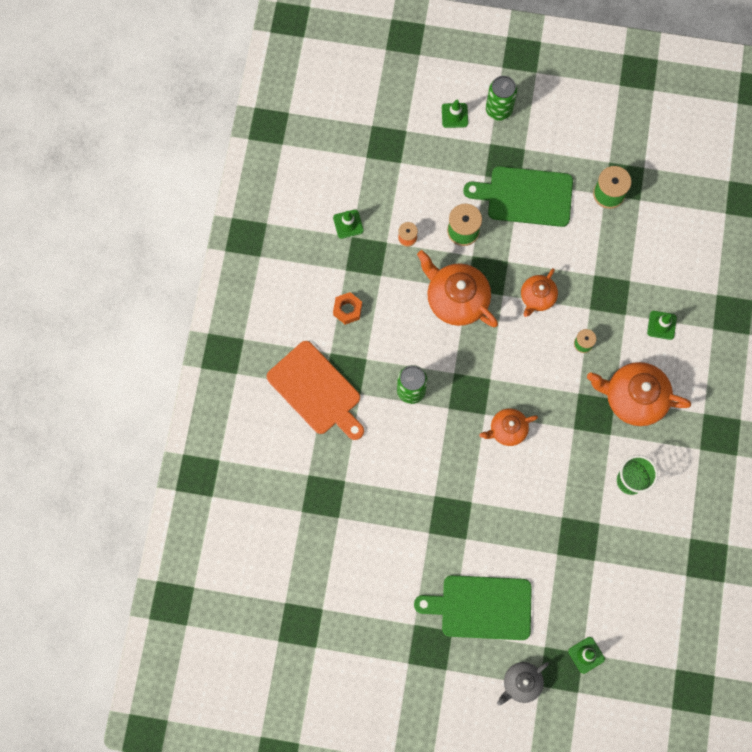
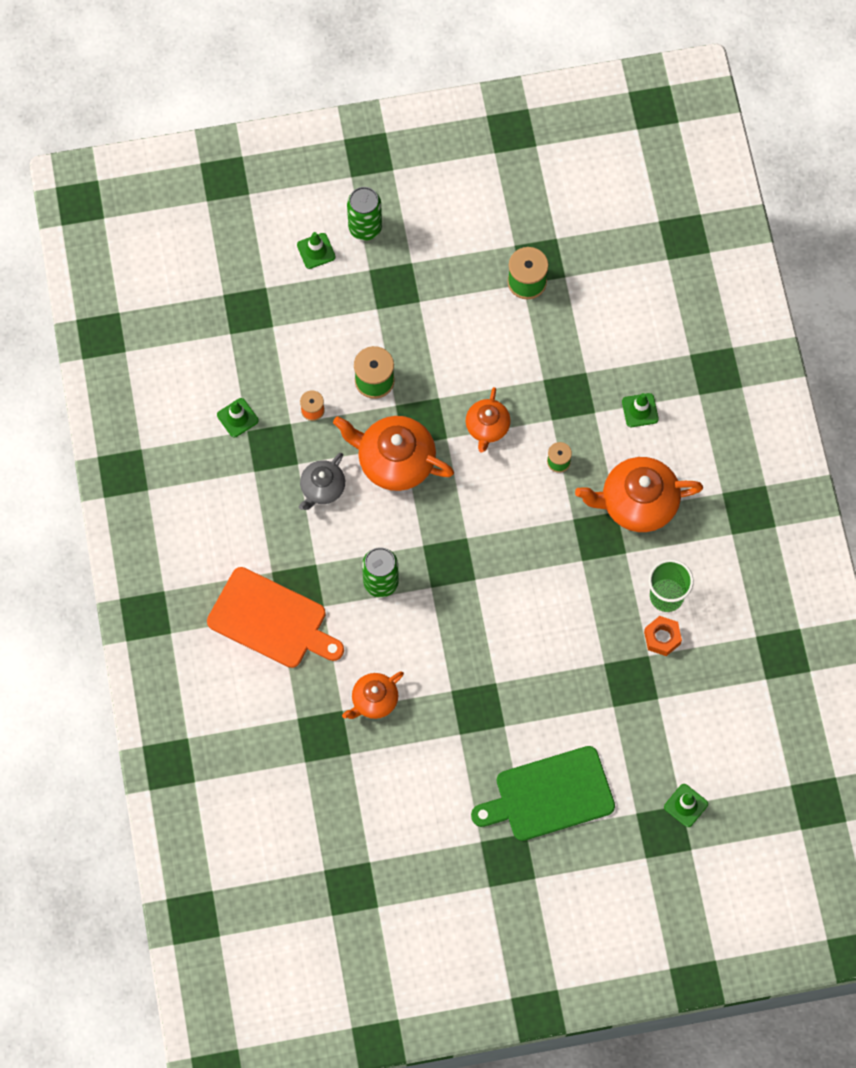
camera: 20 degrees left, 5 degrees down
orange nut [333,292,362,325] -> orange nut moved to [644,616,682,656]
green cutting board [463,166,573,227] -> none
orange teapot [479,409,538,446] -> orange teapot moved to [342,671,404,719]
grey teapot [497,662,549,706] -> grey teapot moved to [299,453,345,510]

